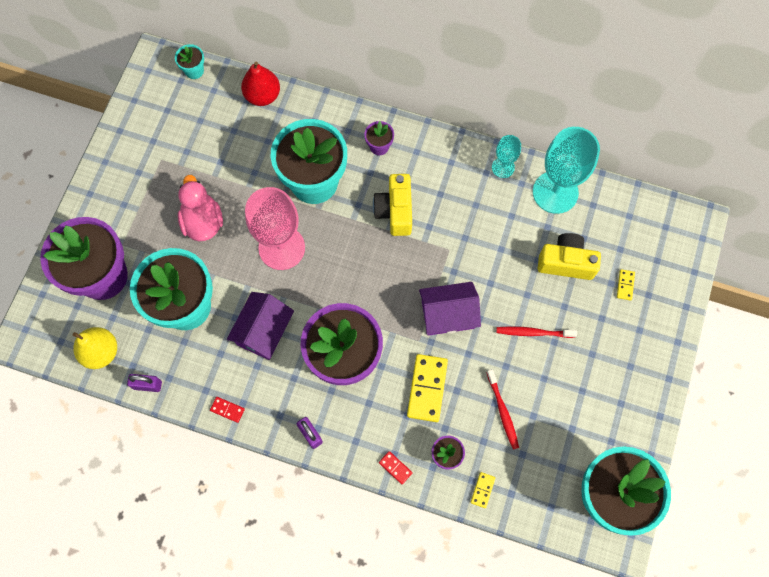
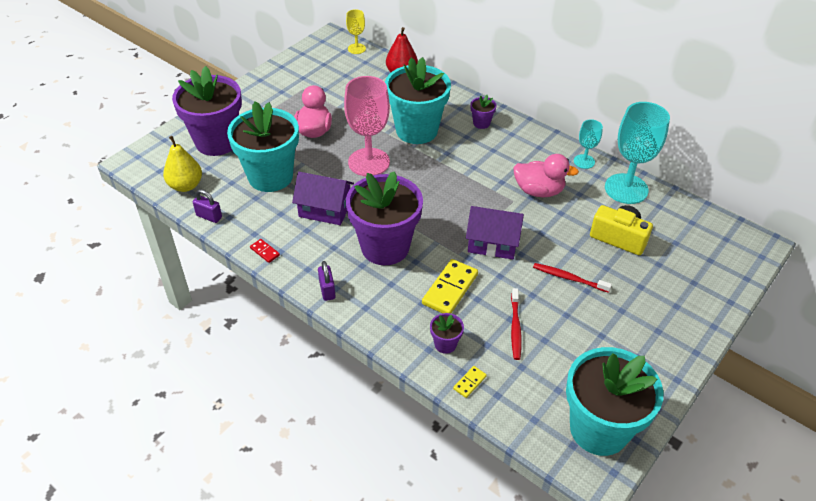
camera: 20 degrees right, 25 degrees down
turquoise flower pot [175,44,204,79] -> yellow goblet [346,9,366,54]
purple house [227,292,294,360] -> purple house turned 60 degrees clockwise [292,172,354,225]
yellow camera [373,174,412,236] -> none
red domino [379,451,412,484] -> none
yellow domino [617,269,635,301] -> none
none -> pink duck [513,154,579,197]

